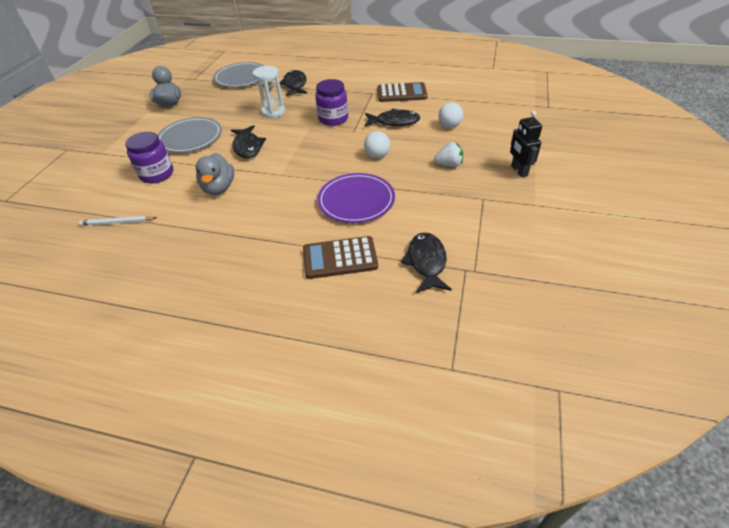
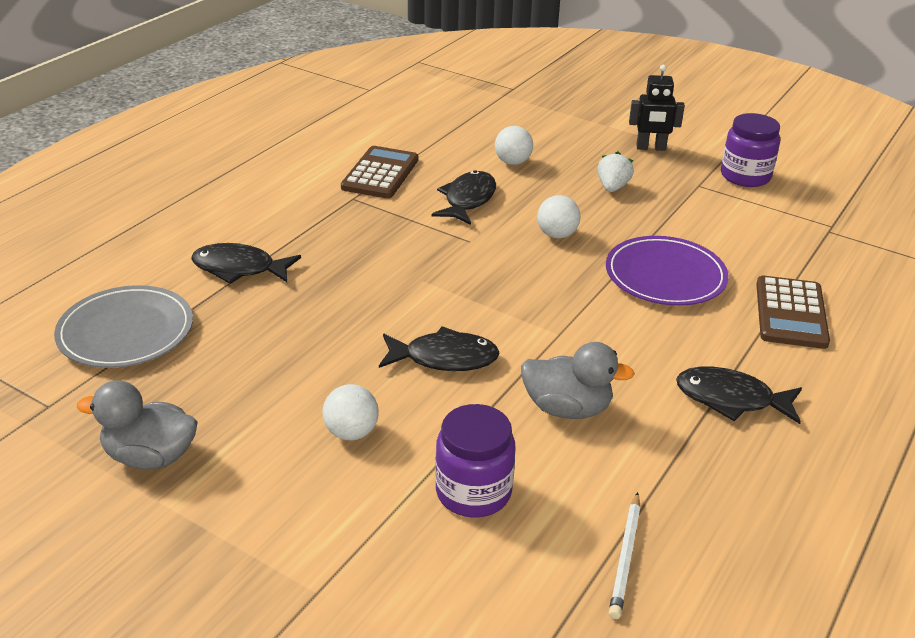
camera: 75 degrees left, 10 degrees down
grey plate [157,117,222,153] -> white ball [322,384,379,440]
white hourglass [253,66,285,118] -> none
purple jar [315,79,348,126] -> purple jar moved to [721,113,780,187]
black fish [401,232,452,293] -> black fish moved to [676,367,802,424]

